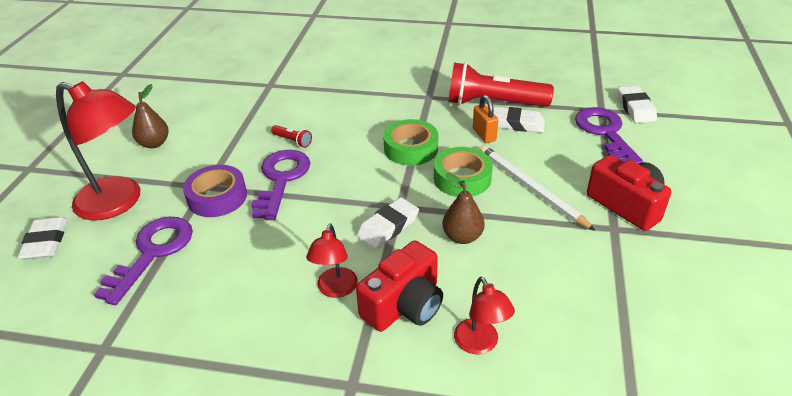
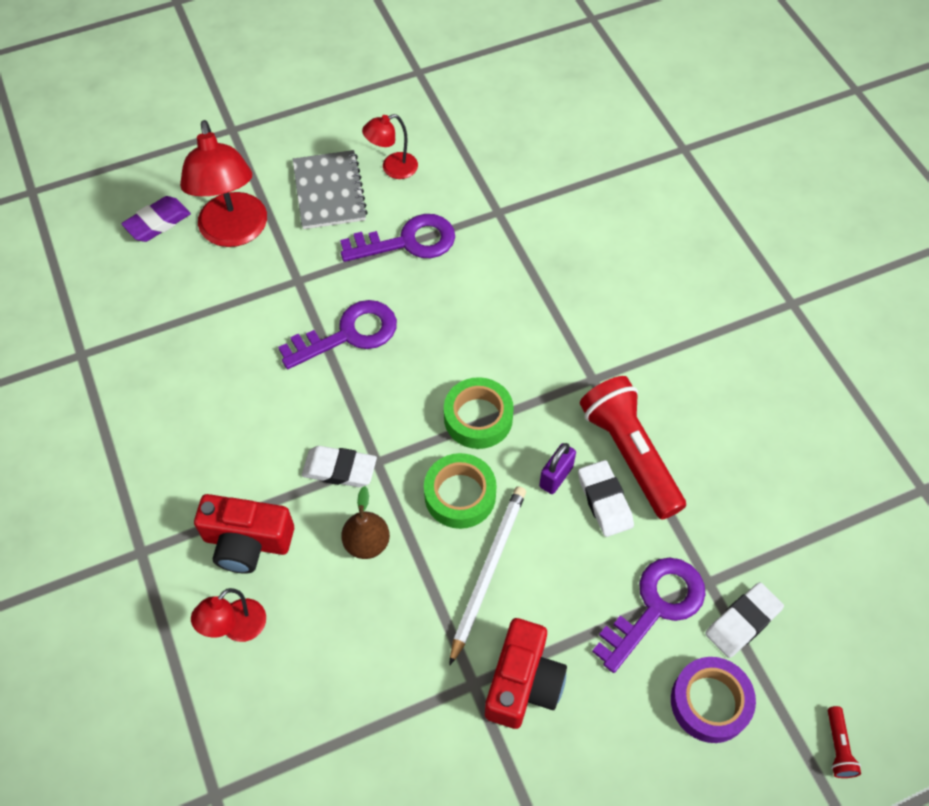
camera: 55 degrees right, 20 degrees up
white eraser [17,217,68,260] -> purple eraser [121,196,191,242]
purple key [94,217,193,305] -> purple key moved to [340,214,455,262]
brown pear [132,84,169,148] -> grey notebook [292,150,368,229]
purple tape [183,165,247,217] -> purple tape moved to [671,657,756,743]
red flashlight [271,125,312,148] -> red flashlight moved to [828,706,861,778]
red lamp [306,223,358,298] -> red lamp moved to [362,114,418,179]
orange padlock [473,95,498,143] -> purple padlock [539,443,576,494]

